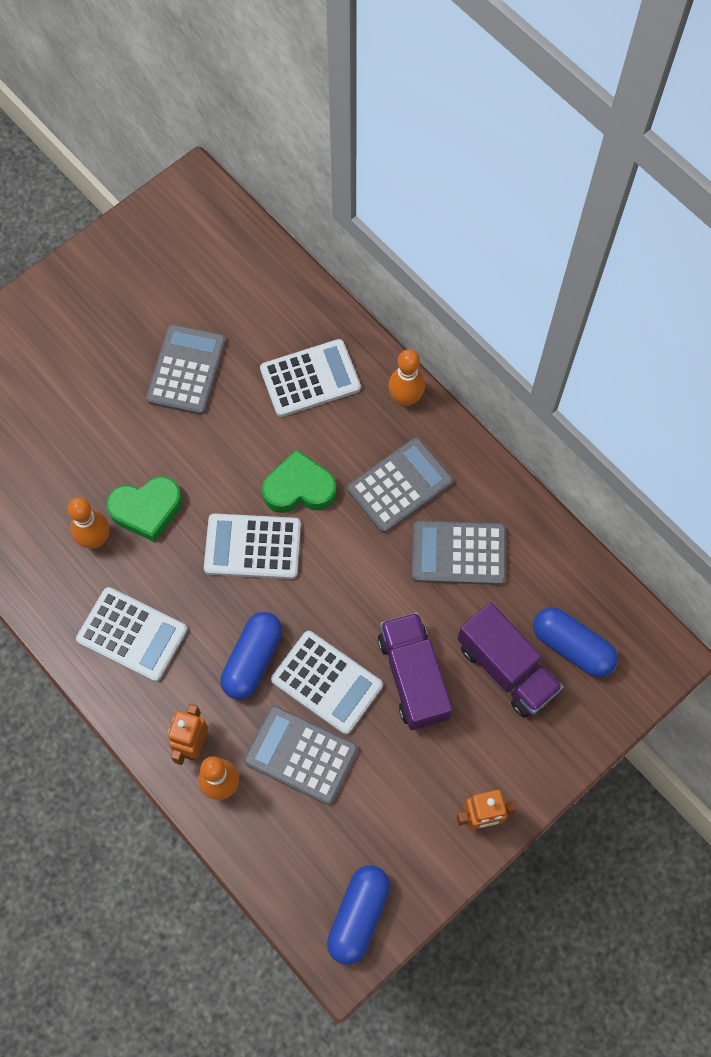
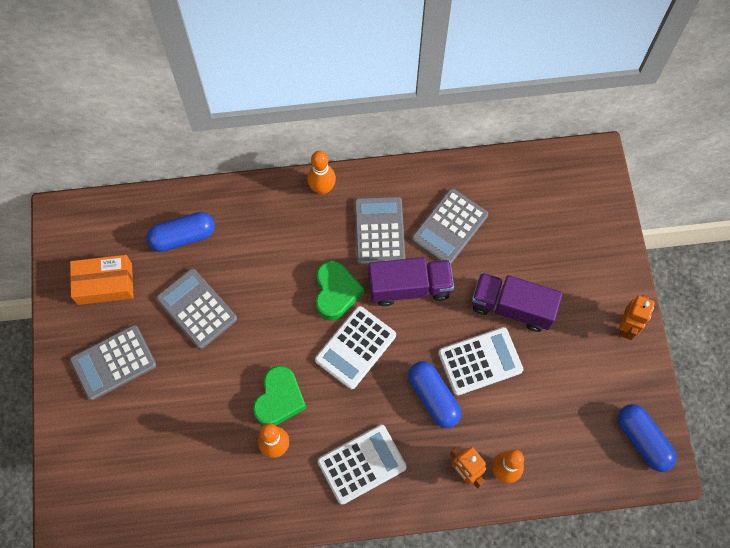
camera: 55 degrees left, 0 degrees up
grey calculator [244,705,358,805] -> grey calculator moved to [70,325,156,401]
white calculator [260,339,361,417] -> none
green heart [262,449,336,513] -> green heart turned 150 degrees clockwise [316,261,364,320]
purple truck [457,602,563,718] -> purple truck moved to [369,257,454,306]
blue capsule [533,607,618,677] -> blue capsule moved to [146,212,215,252]
none -> orange box [70,255,134,305]

